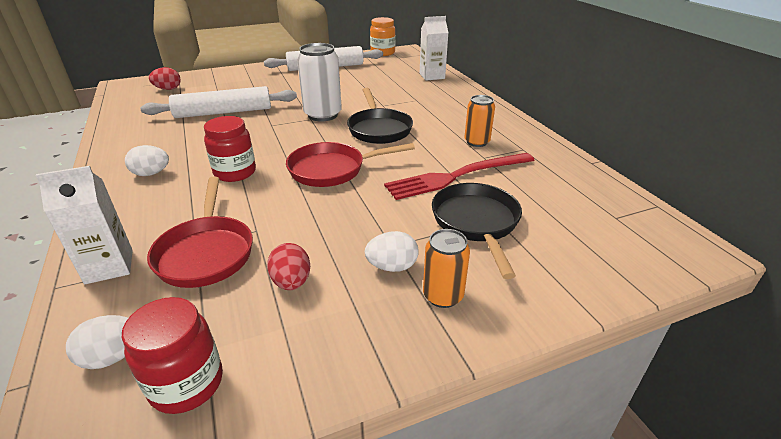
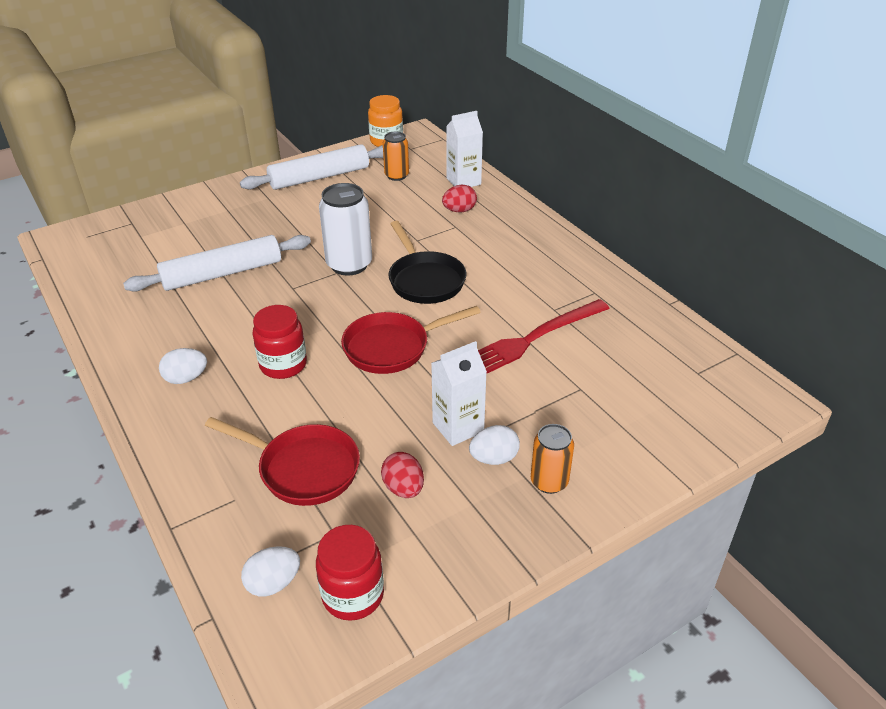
camera: 10 degrees left, 5 degrees up
white carton [36,166,133,284] -> white carton moved to [431,341,487,446]
red pan [147,177,253,288] -> red pan turned 45 degrees counterclockwise [205,417,360,506]
red egg [149,67,181,90] -> red egg moved to [442,185,477,213]
black pan [432,183,522,279] -> none
orange can [464,95,495,147] -> orange can moved to [383,131,409,181]

